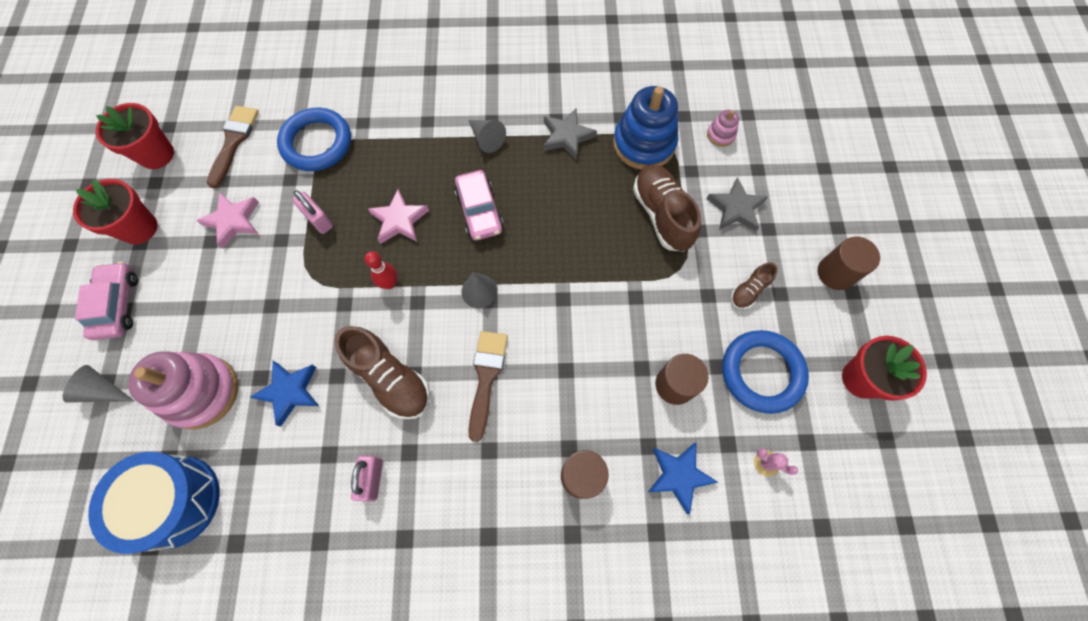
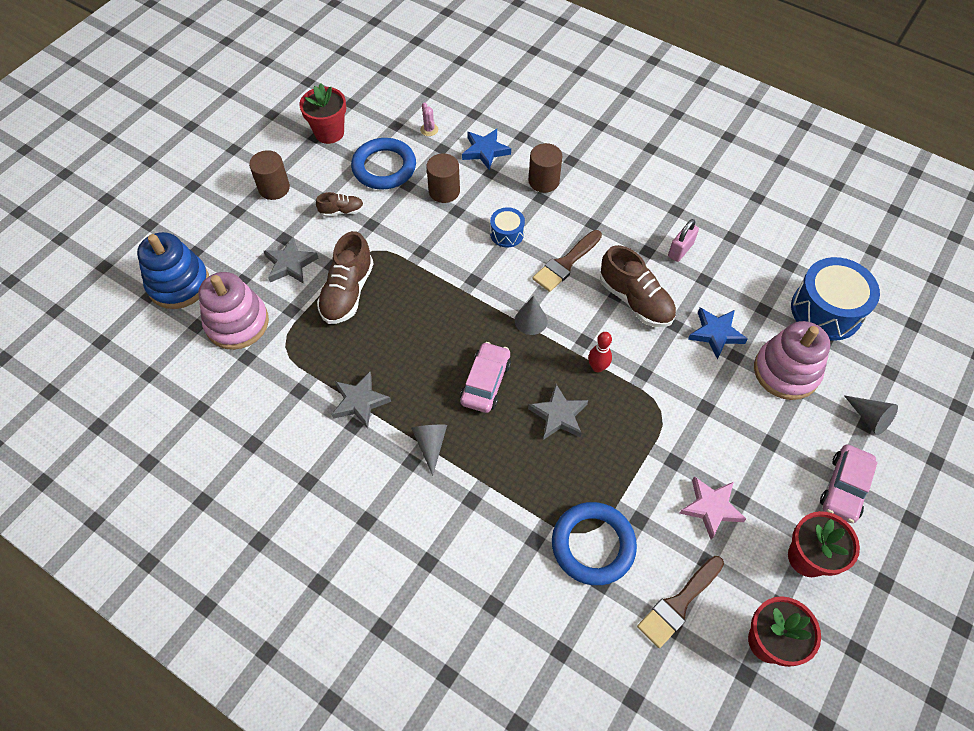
camera: 145 degrees left, 10 degrees down
pink padlock [292,190,333,234] -> none
brown shoe [334,326,430,419] -> brown shoe turned 150 degrees clockwise [600,245,676,327]
pink star [368,189,429,244] -> grey star [528,384,588,440]
blue stacking toy [613,86,678,170] -> blue stacking toy moved to [137,232,209,309]
pink stacking toy [707,110,739,147] -> pink stacking toy [198,272,269,350], size x2.18
none -> blue drum [490,207,525,247]

